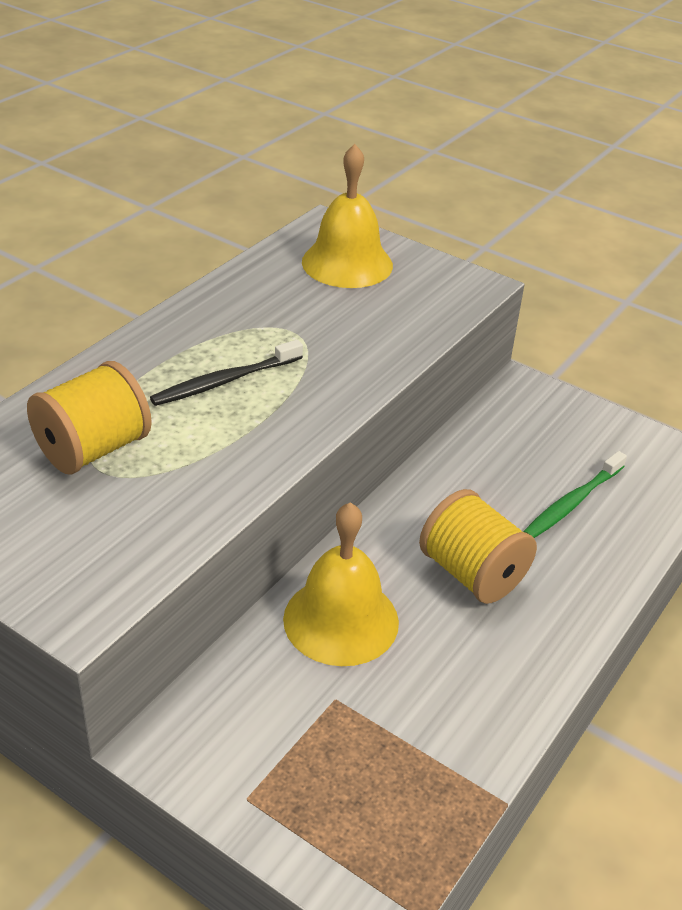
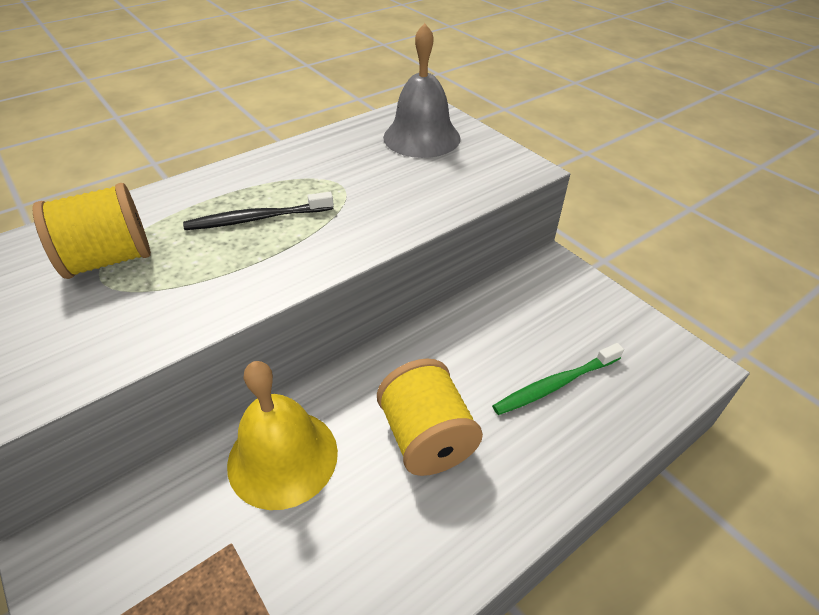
camera: 20 degrees right, 5 degrees up
yellow bell [302,144,393,288] -> grey bell [383,23,461,158]

